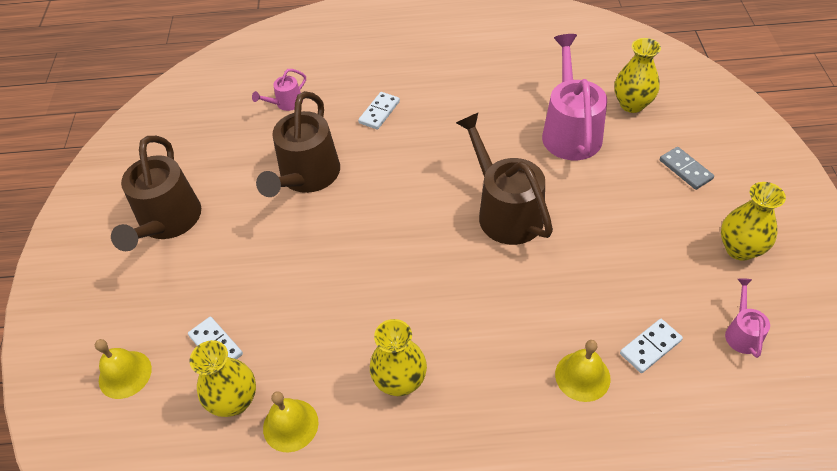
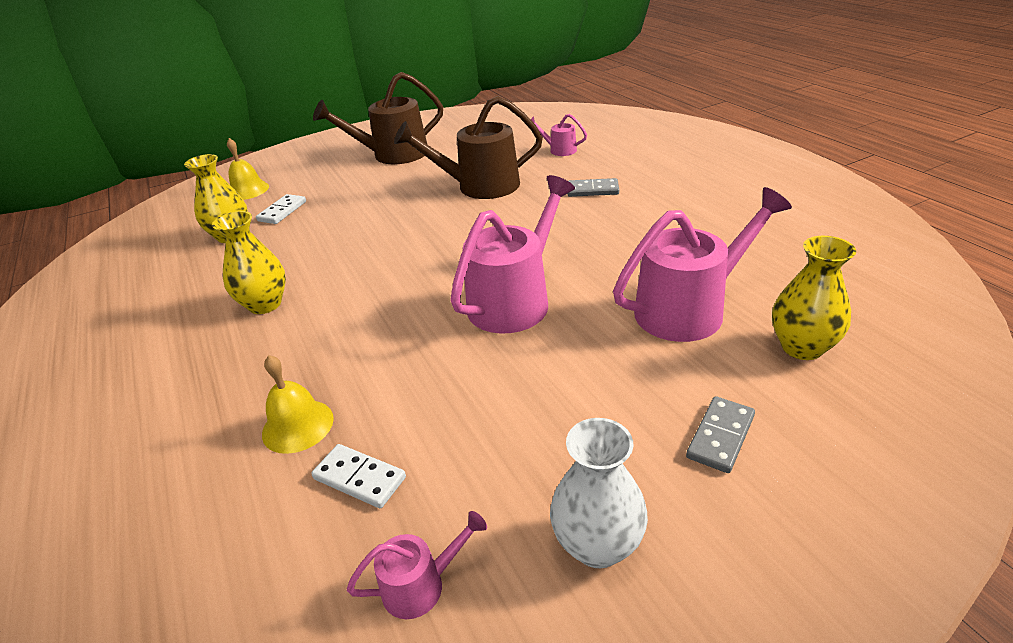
camera: 65 degrees right, 15 degrees down
yellow bell [263,391,319,452] -> none
white domino [358,92,400,130] -> grey domino [567,178,619,197]
brown watering can [456,112,553,245] -> pink watering can [450,175,575,333]
yellow vase [721,182,786,261] -> white vase [550,418,648,568]

